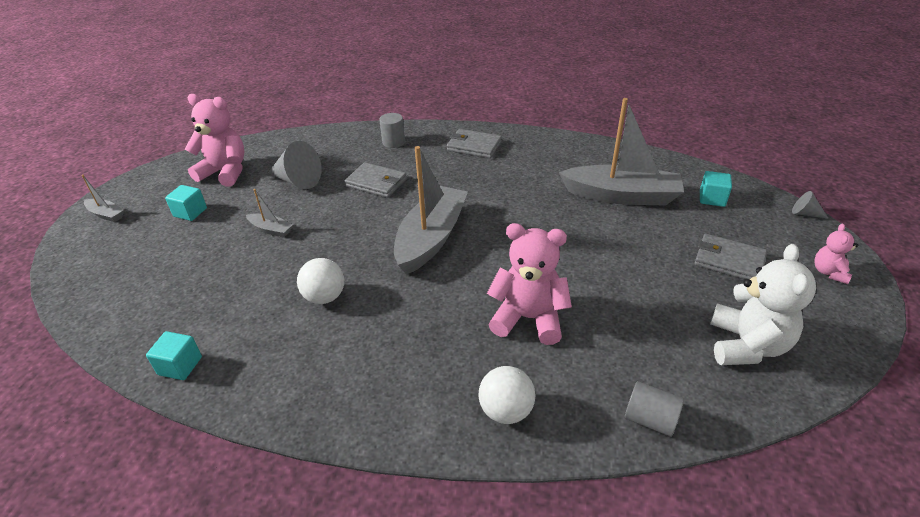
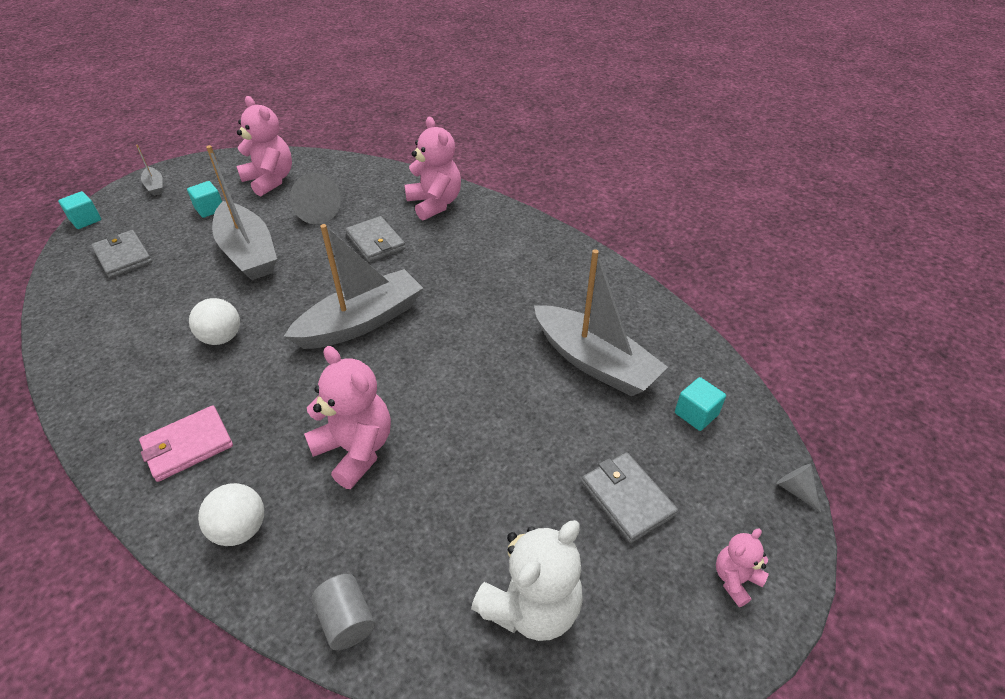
camera: 30 degrees right, 5 degrees up
turquoise cube [146,331,202,380] -> turquoise cube moved to [58,191,101,229]
grey boat [246,189,293,238] -> grey boat [206,145,277,280], size x2.28
grey cylinder [379,113,405,148] -> pink teddy bear [404,117,461,221]
grey wallet [447,129,502,158] -> grey wallet moved to [91,230,152,278]
none -> pink wallet [139,405,233,482]

